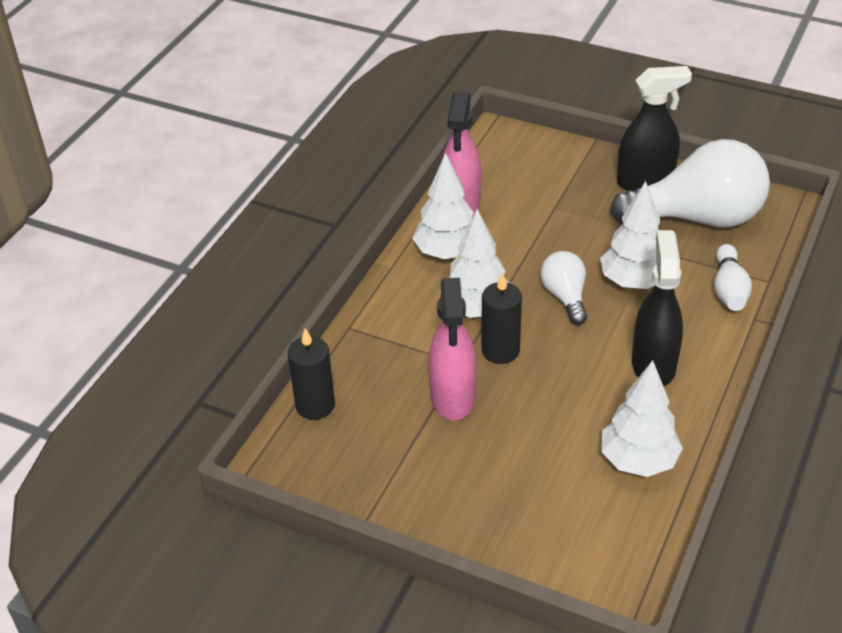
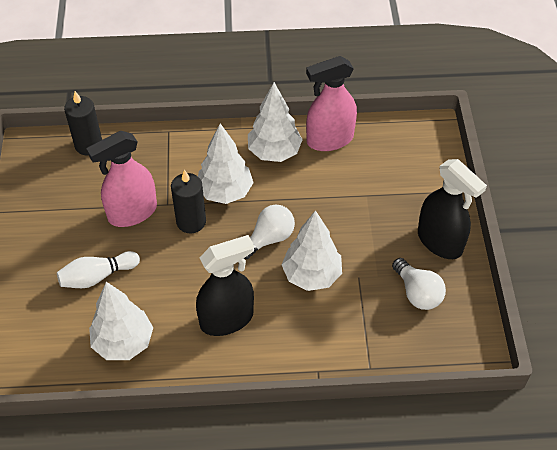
camera: 60 degrees right, 10 degrees up
white light bulb [610,139,770,227] -> white light bulb [392,258,446,310], size x0.49
white bowling pin [714,244,752,311] -> white bowling pin moved to [57,251,140,288]

